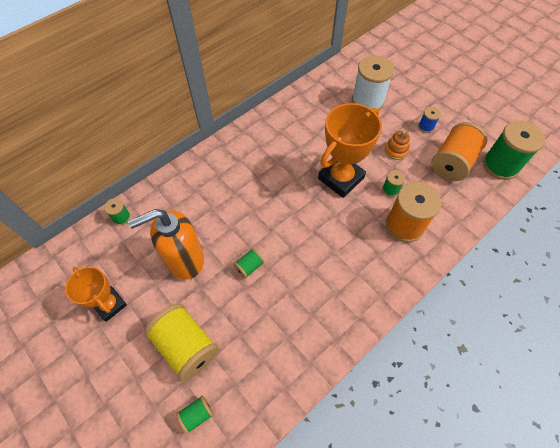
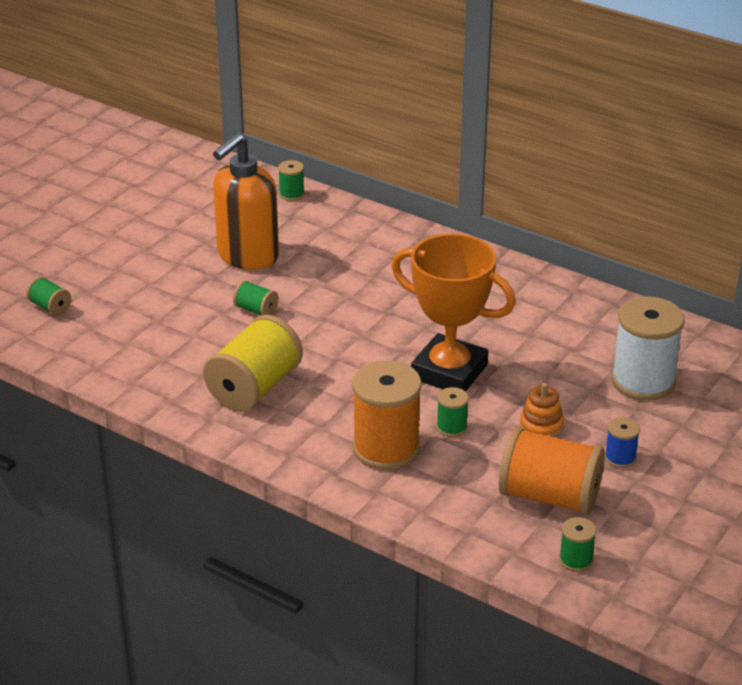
camera: 75 degrees right, 25 degrees down
orange trophy [65,267,127,322] -> none
orange soap dispenser [128,209,204,280] -> orange soap dispenser turned 105 degrees counterclockwise [213,133,279,270]
yellow spool [144,303,219,382] -> yellow spool moved to [203,315,303,412]
green spool [483,120,545,180] -> green spool [559,517,596,572], size x0.47

